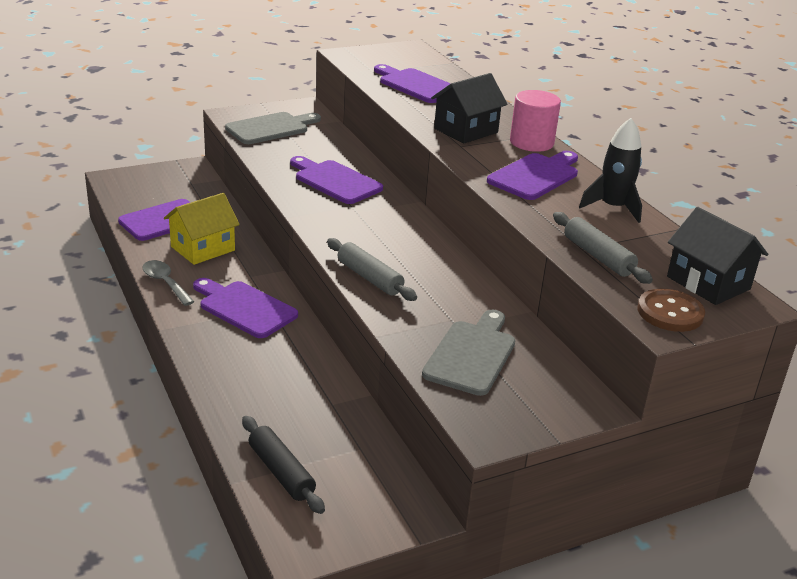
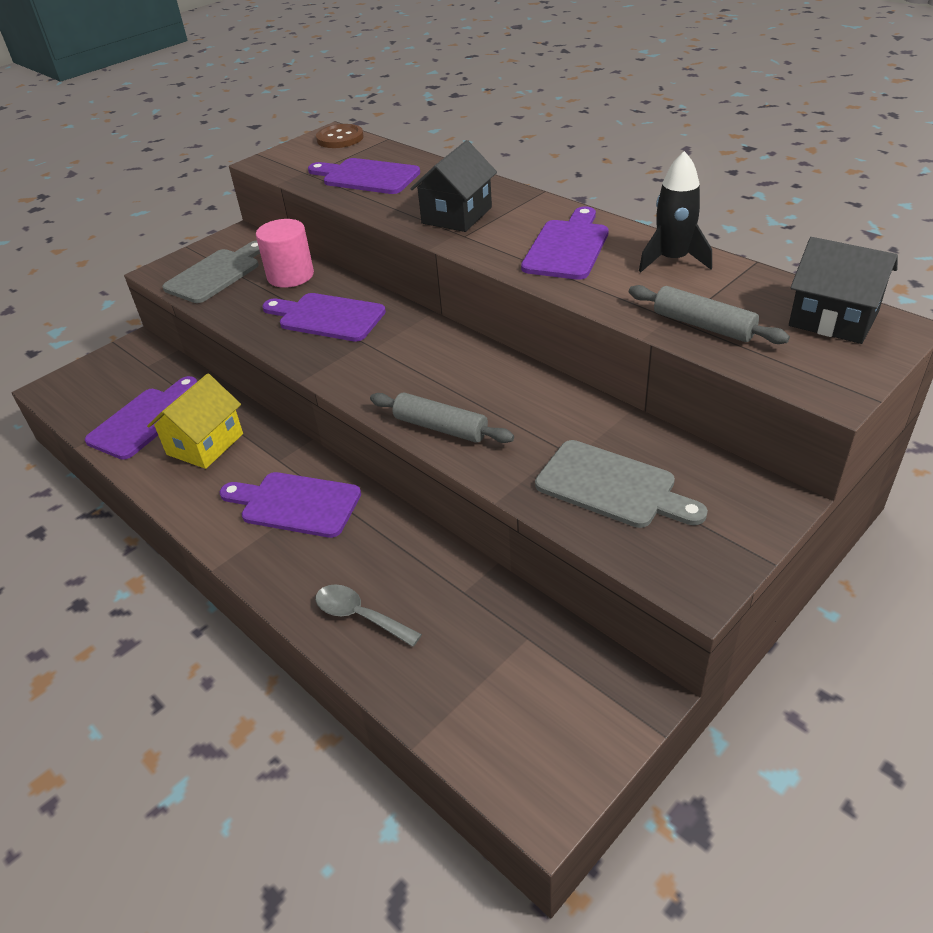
camera: 15 degrees left, 10 degrees up
grey spoon [142,260,195,306] -> grey spoon moved to [315,584,422,647]
black rolling pin [242,416,325,514] -> none
grey cutting board [422,310,515,396] -> grey cutting board turned 120 degrees clockwise [535,440,708,528]
pink cylinder [510,90,561,152] -> pink cylinder moved to [256,219,314,288]
brown button [638,289,705,332] -> brown button moved to [316,124,364,148]

